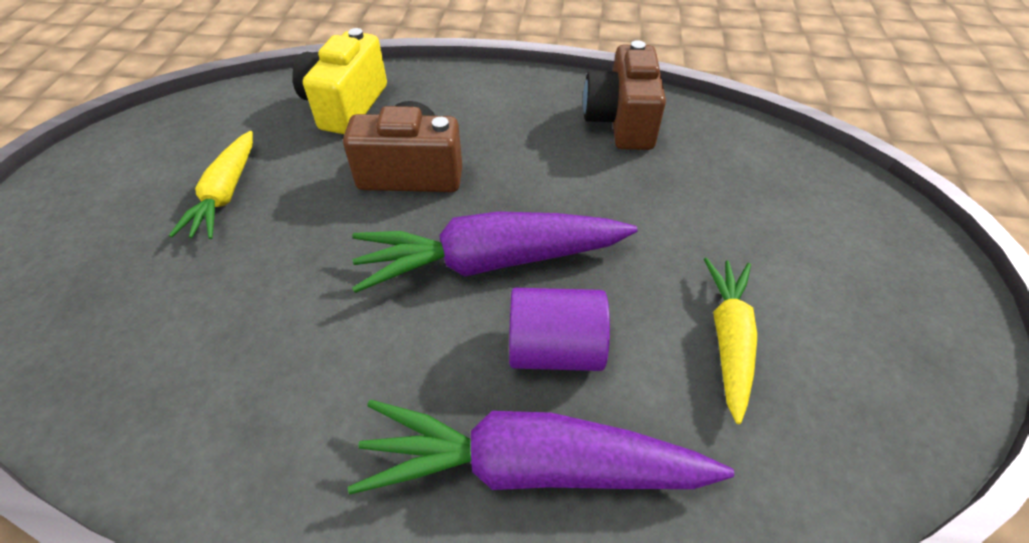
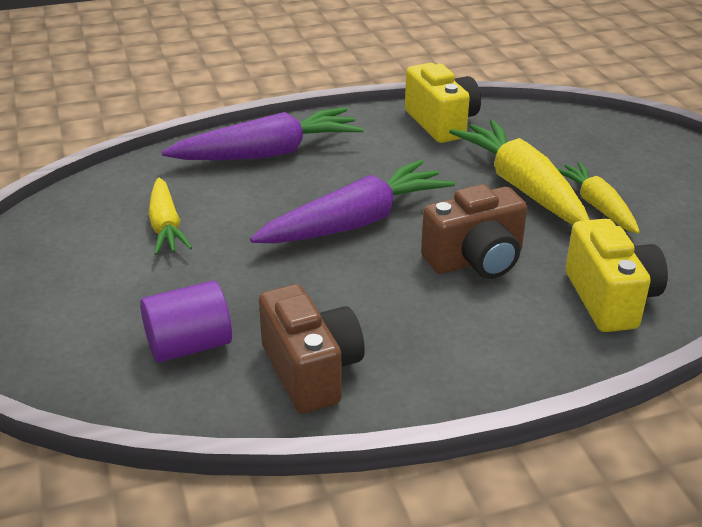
camera: 155 degrees right, 15 degrees down
purple cylinder [509,288,610,371] -> purple cylinder moved to [140,281,232,362]
none -> yellow camera [405,63,481,143]
none -> yellow carrot [449,119,590,224]

